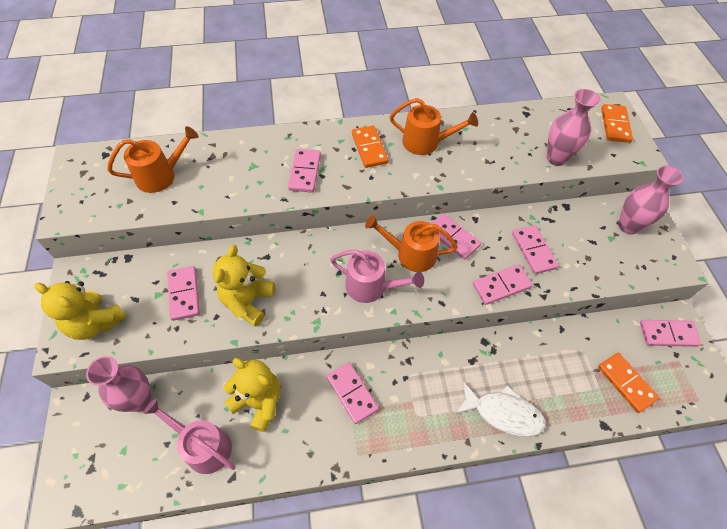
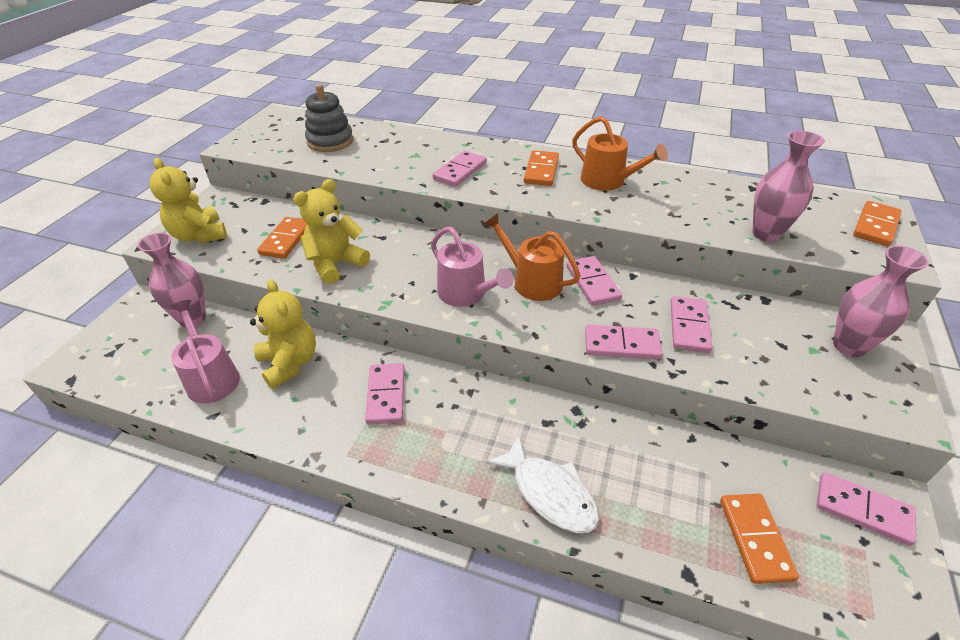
camera: 30 degrees right, 15 degrees down
orange watering can [107,127,199,193] -> grey stacking toy [305,84,353,152]
pink domino [167,266,200,321] -> orange domino [257,217,307,259]

